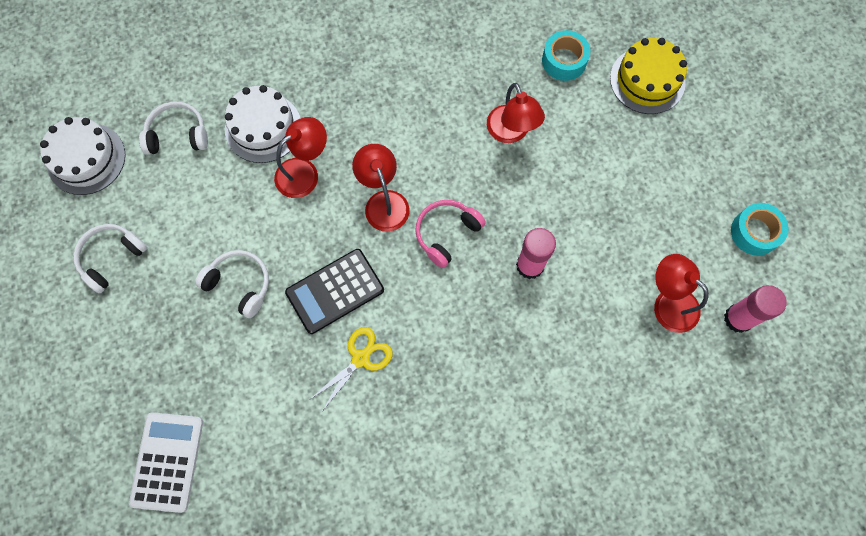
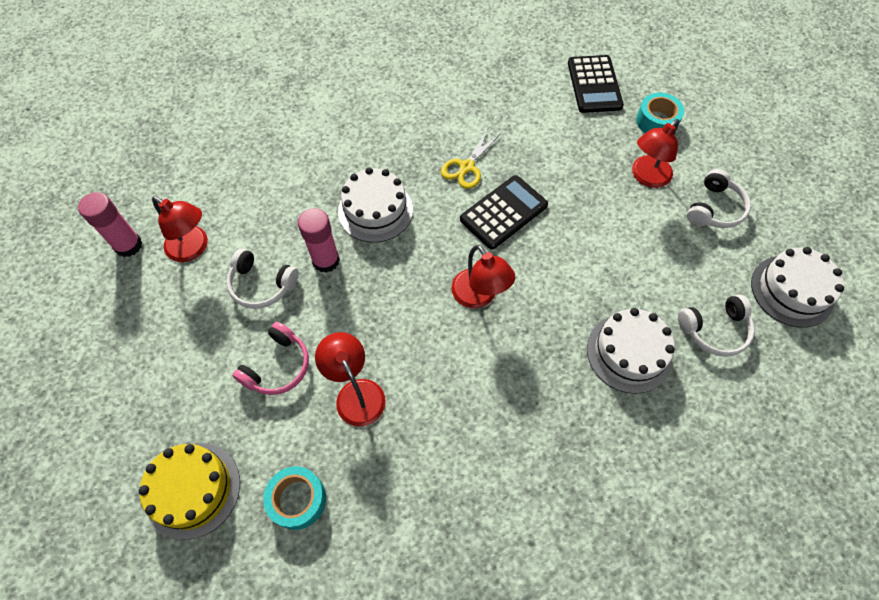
camera: 170 degrees right, 10 degrees down
white calculator [129,412,203,513] -> black calculator [568,55,624,113]
white headphones [195,250,269,318] -> white headphones moved to [226,248,299,309]
red lamp [274,117,327,198] -> red lamp moved to [632,119,679,188]
pink headphones [415,200,486,268] -> pink headphones moved to [232,322,309,395]
turquoise tape [731,203,789,256] -> turquoise tape moved to [636,93,684,133]
none -> white cake [338,167,413,242]

